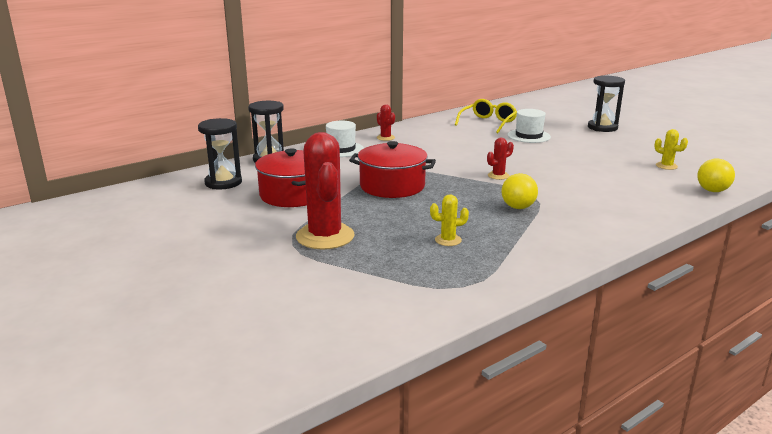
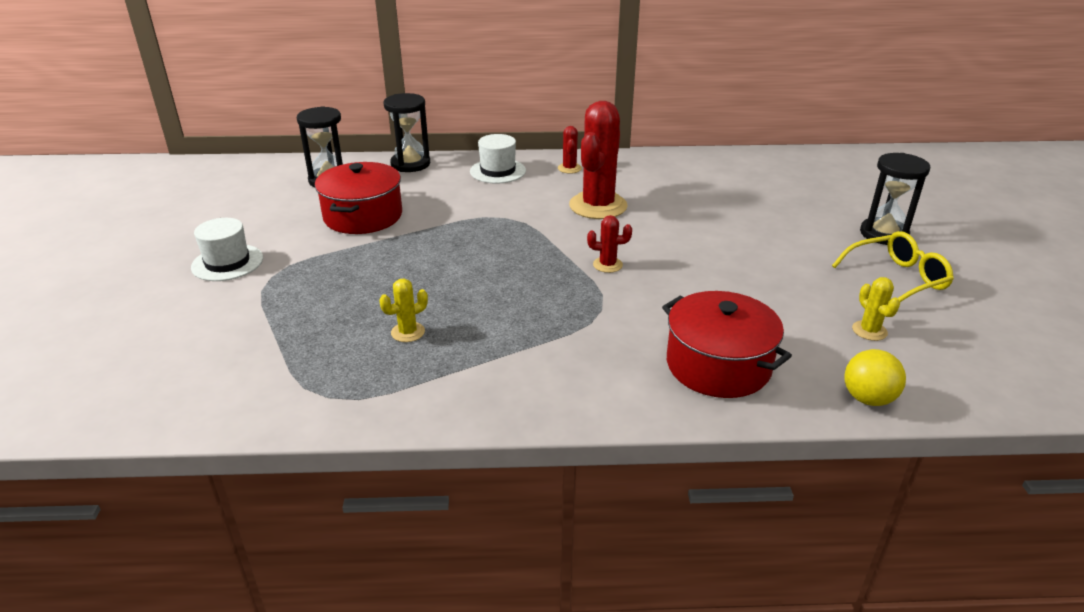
camera: 35 degrees right, 10 degrees up
red cactus [296,132,355,250] -> red cactus moved to [569,101,628,219]
red pot [349,141,436,198] -> red pot moved to [662,291,792,398]
yellow cactus [430,194,469,246] -> yellow cactus turned 60 degrees counterclockwise [379,279,428,342]
yellow glasses [455,99,517,133] -> yellow glasses moved to [832,231,954,302]
yellow ball [502,173,538,209] -> none
white hat [507,109,551,143] -> white hat moved to [191,218,263,281]

